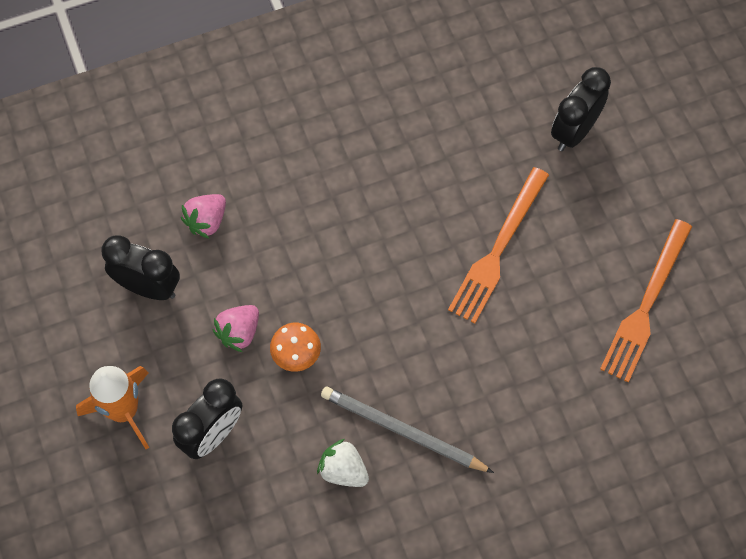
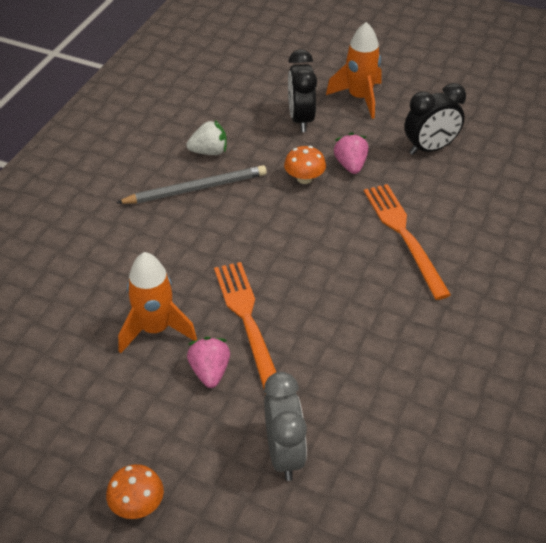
camera: 135 degrees right, 20 degrees down
pink strawberry [181,194,226,239] -> pink strawberry moved to [187,337,230,388]
black clock [551,67,611,151] -> grey clock [264,372,307,481]
orange fork [600,219,692,383] -> orange fork moved to [364,184,451,300]
none -> orange mushroom [106,464,164,519]
none -> orange rocket [118,252,197,353]

